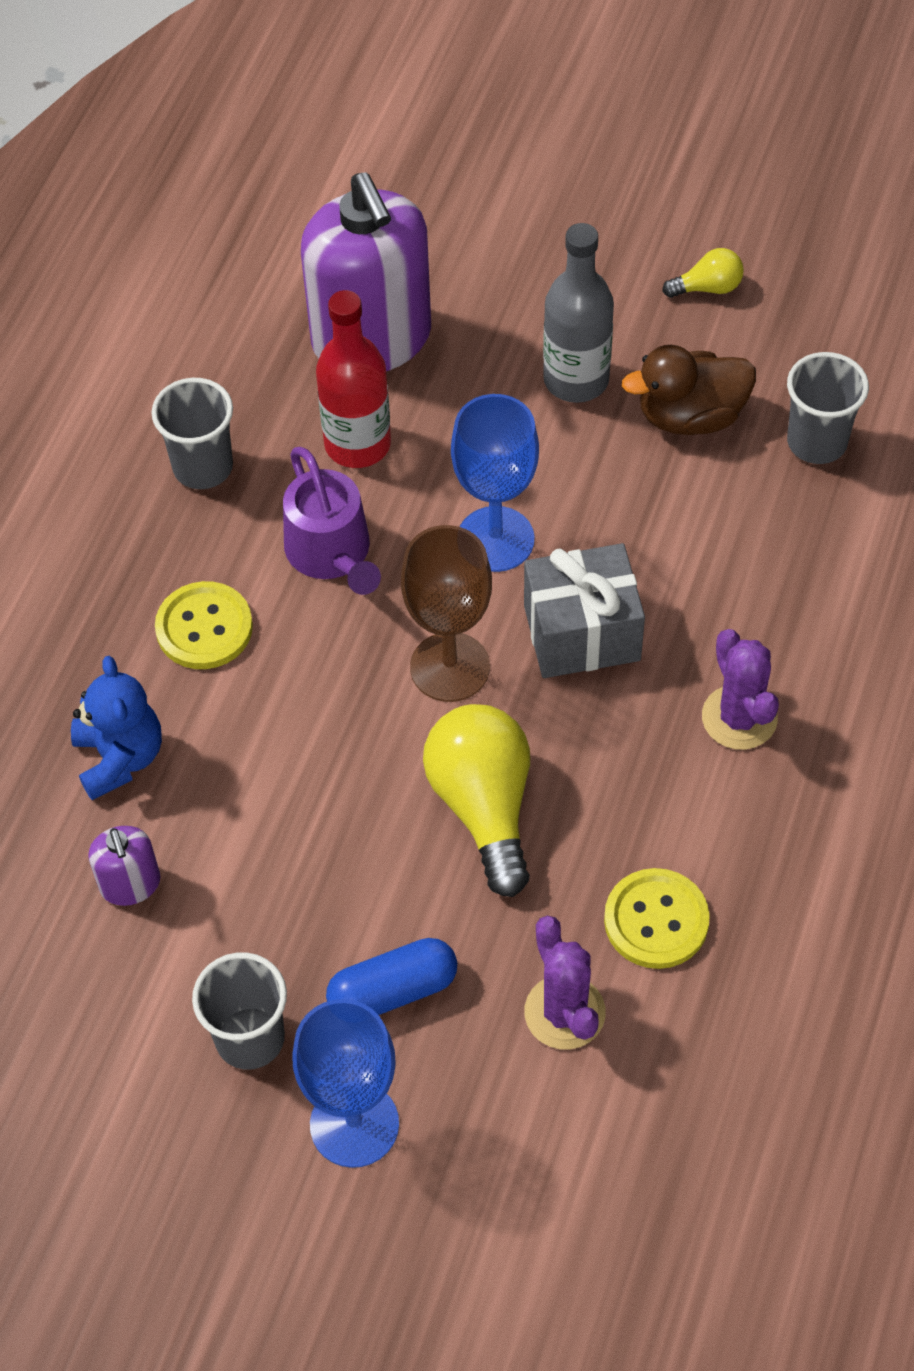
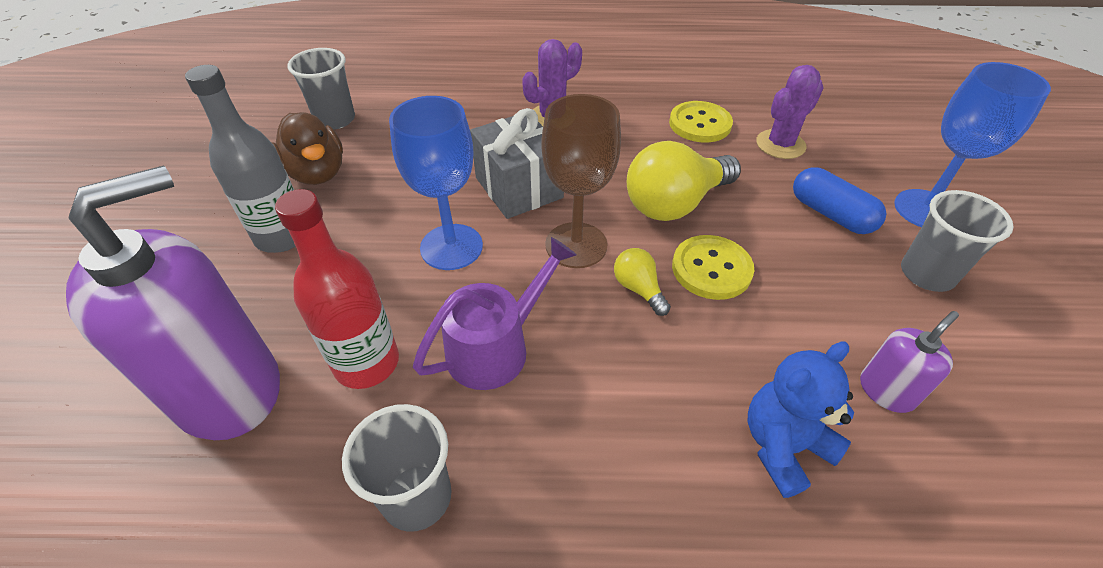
camera: 110 degrees left, 10 degrees down
yellow button [155,581,253,669] -> yellow button moved to [672,235,754,300]
yellow light bulb [662,248,744,298] -> yellow light bulb moved to [614,248,671,316]

